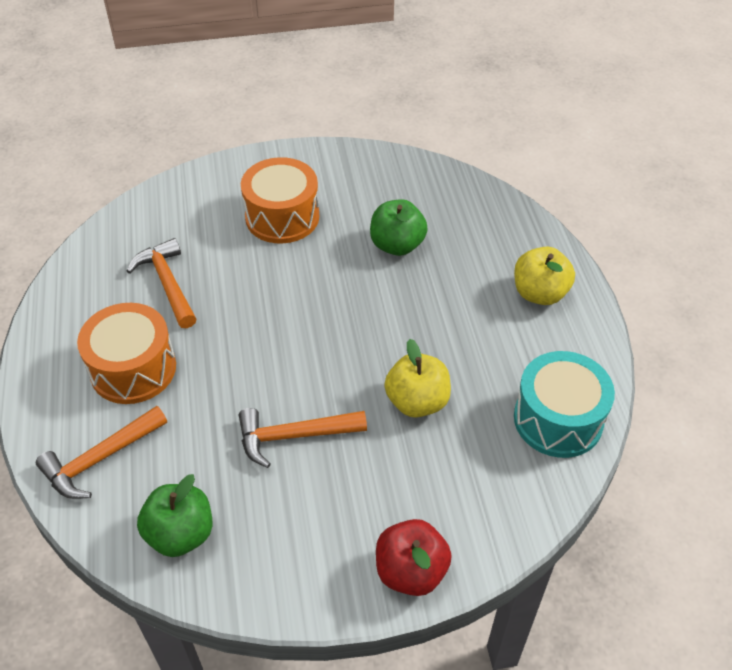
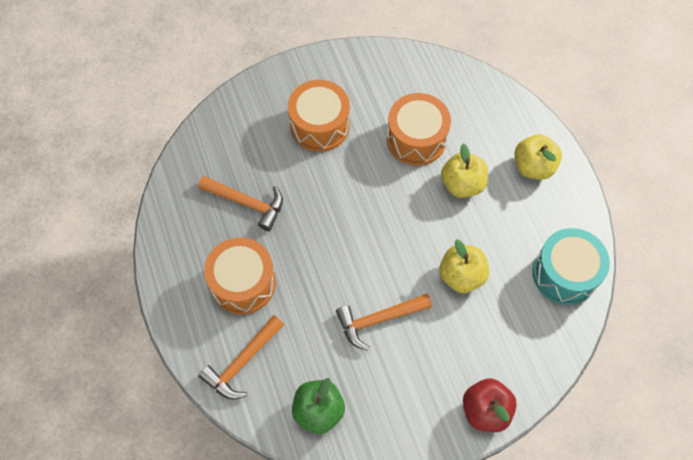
camera: 10 degrees left, 15 degrees up
orange hammer [127,238,196,328] -> orange hammer turned 150 degrees clockwise [198,176,283,231]
green apple [370,199,428,256] -> orange drum [387,93,451,166]
none -> yellow apple [441,143,488,198]

